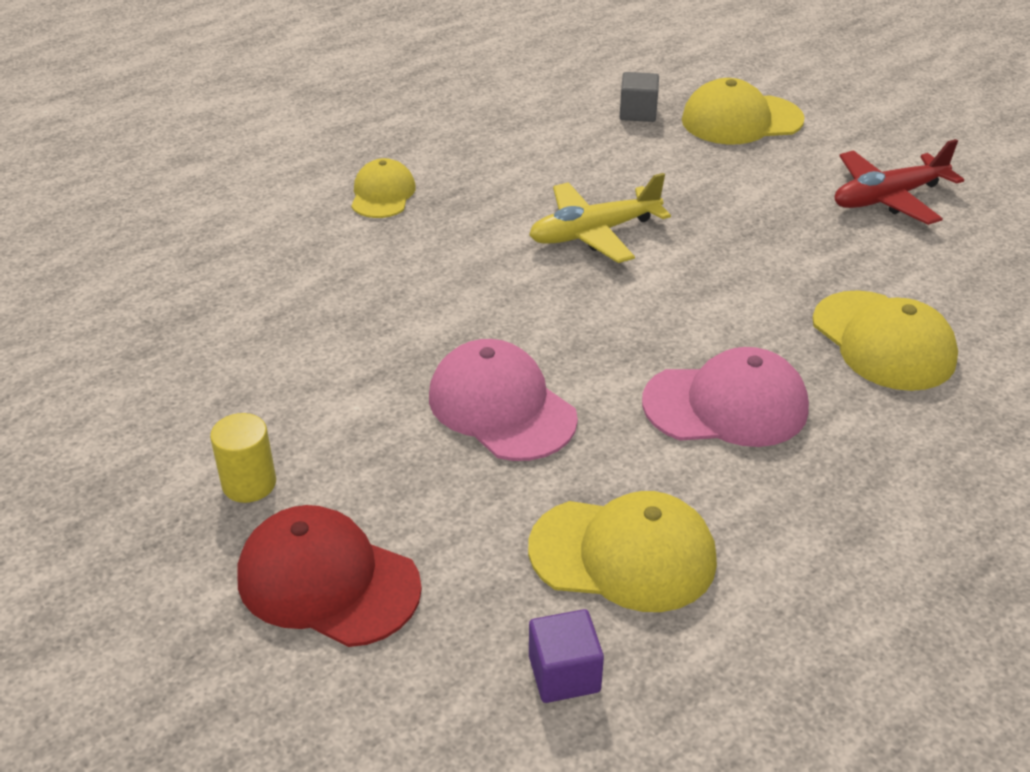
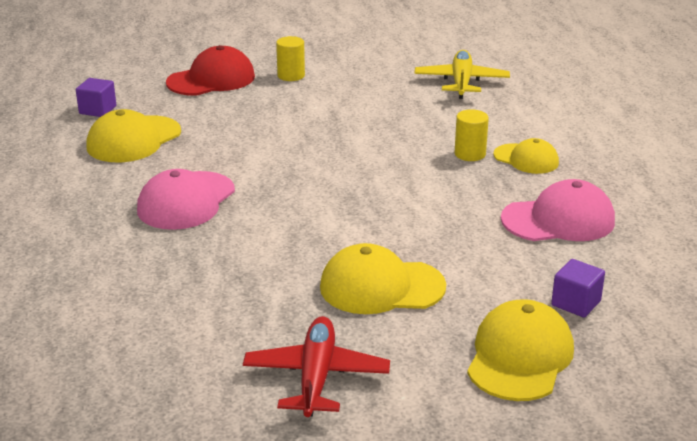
camera: 120 degrees right, 10 degrees down
pink cap [429,339,578,461] -> pink cap moved to [501,179,615,241]
yellow plane [529,173,671,263] -> yellow plane moved to [414,50,510,99]
grey cube [620,72,659,122] -> purple cube [551,259,605,317]
yellow cap [812,290,958,391] -> yellow cap moved to [320,243,446,314]
none -> yellow cylinder [454,109,489,161]

